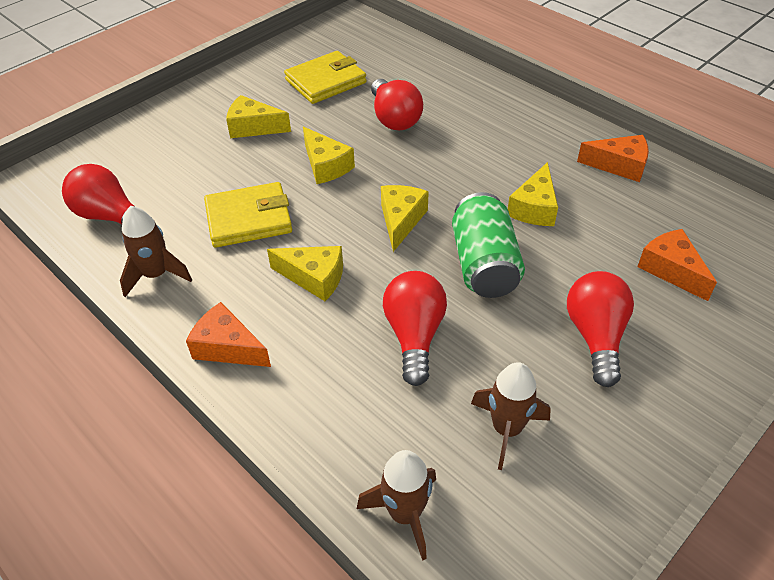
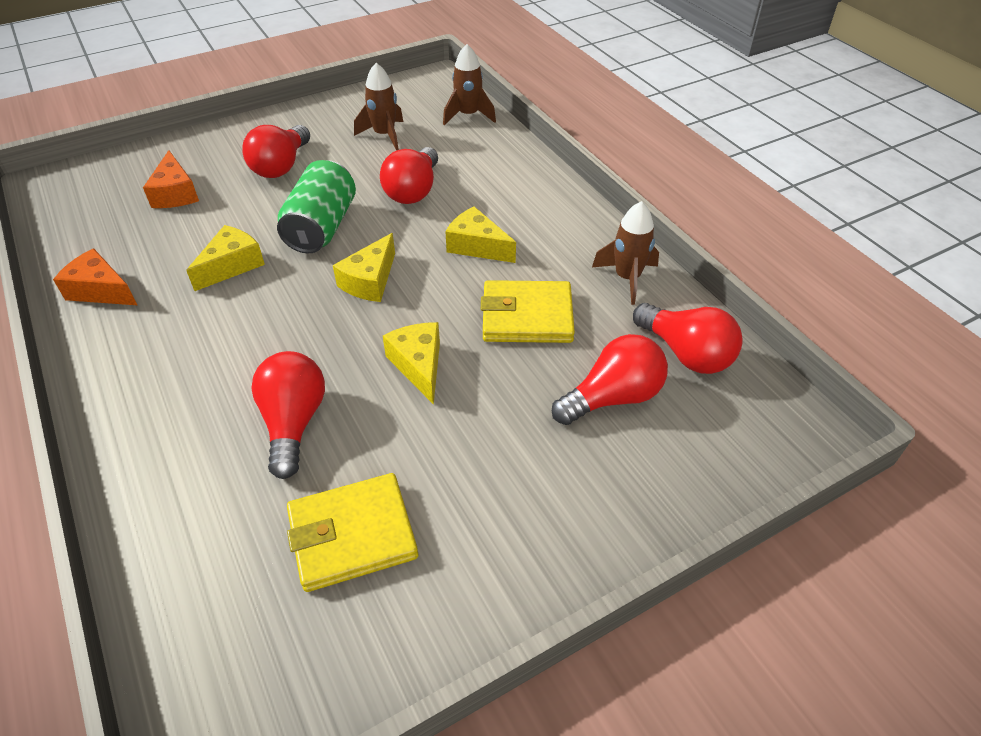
camera: 165 degrees left, 0 degrees up
orange cheese [186,302,271,367] -> none
yellow cheese [226,95,291,138] -> none
none -> red light bulb [552,334,668,425]

